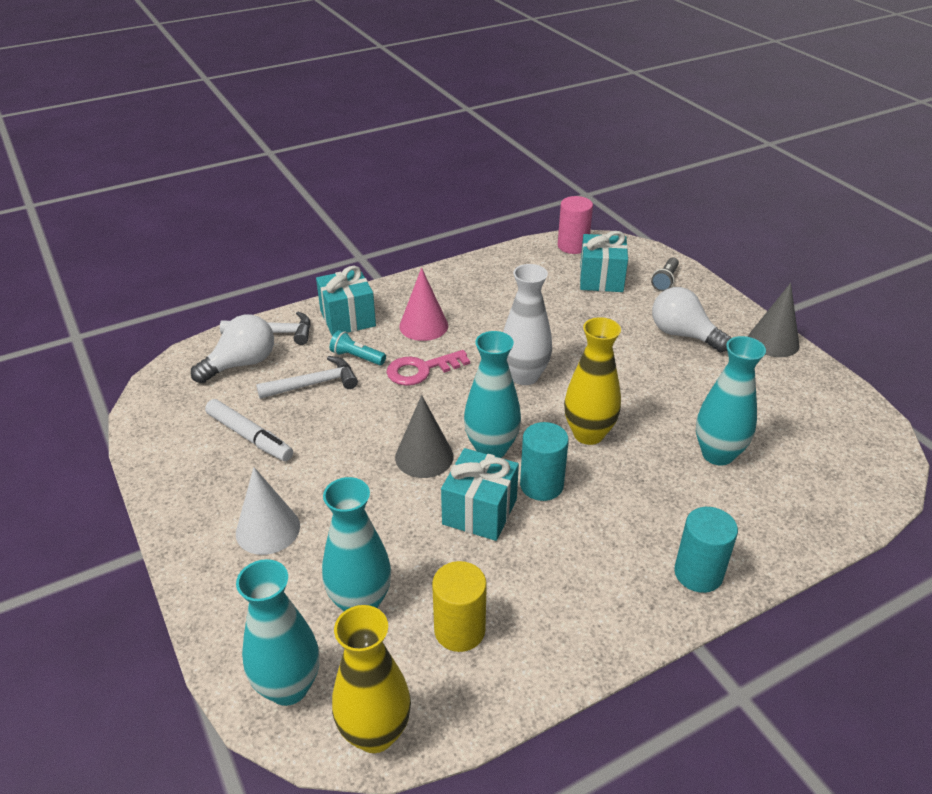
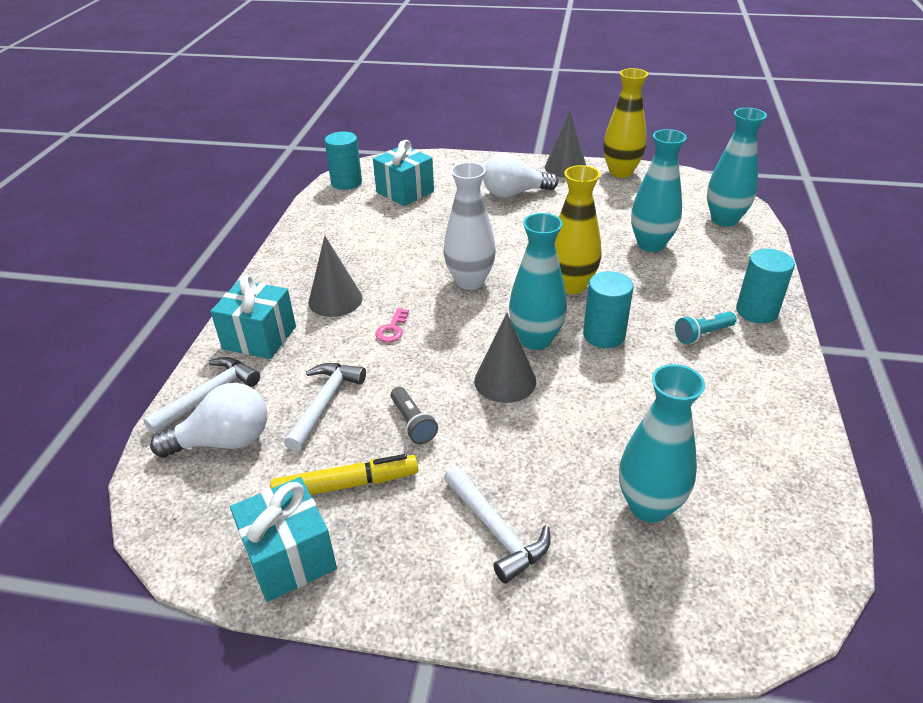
camera: 50 degrees left, 0 degrees up
white light bulb [191,315,274,383] -> white light bulb turned 75 degrees clockwise [150,383,267,458]
white marker [205,399,293,461] -> yellow marker [270,454,418,495]
white cone [236,467,300,555] -> white hammer [444,466,550,583]
turquoise vase [236,559,319,706] -> turquoise vase moved to [707,108,767,227]
turquoise flashlight [330,330,386,365] -> turquoise flashlight moved to [675,312,737,344]
yellow vase [332,605,411,753] -> yellow vase moved to [603,68,648,178]
pink key [386,350,470,386] -> pink key [376,308,409,342], size x0.58
pink cone [399,268,448,341] -> grey cone [308,236,363,317]
yellow cylinder [432,561,487,652] -> none
turquoise gift [441,448,519,541] -> turquoise gift moved to [230,477,337,602]
pink cylinder [558,196,593,254] -> turquoise cylinder [325,132,362,190]
grey flashlight [651,257,679,291] -> grey flashlight moved to [391,387,438,444]

